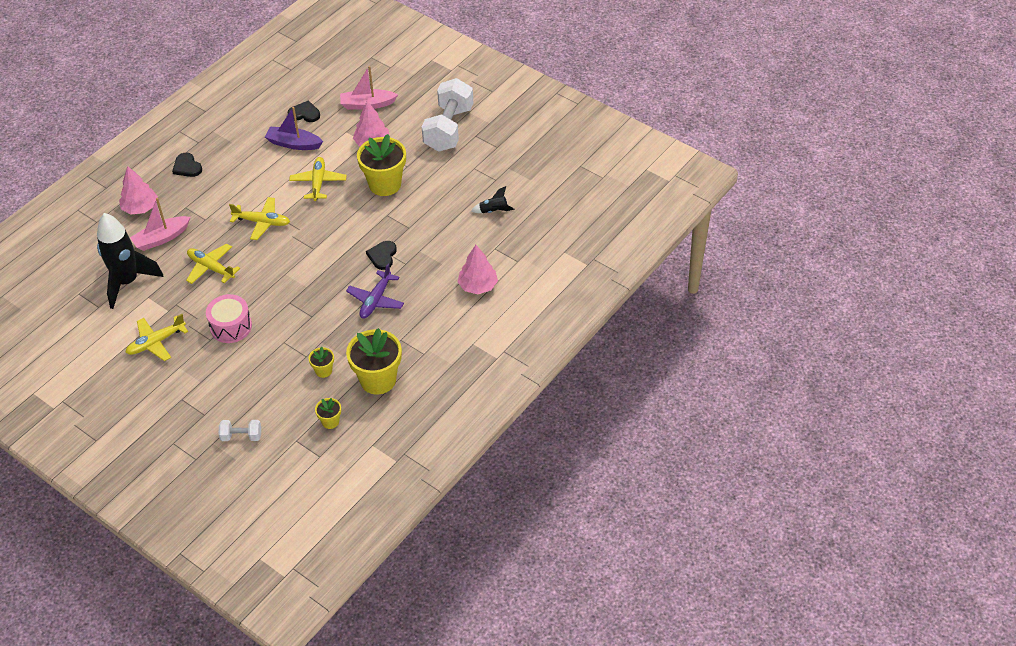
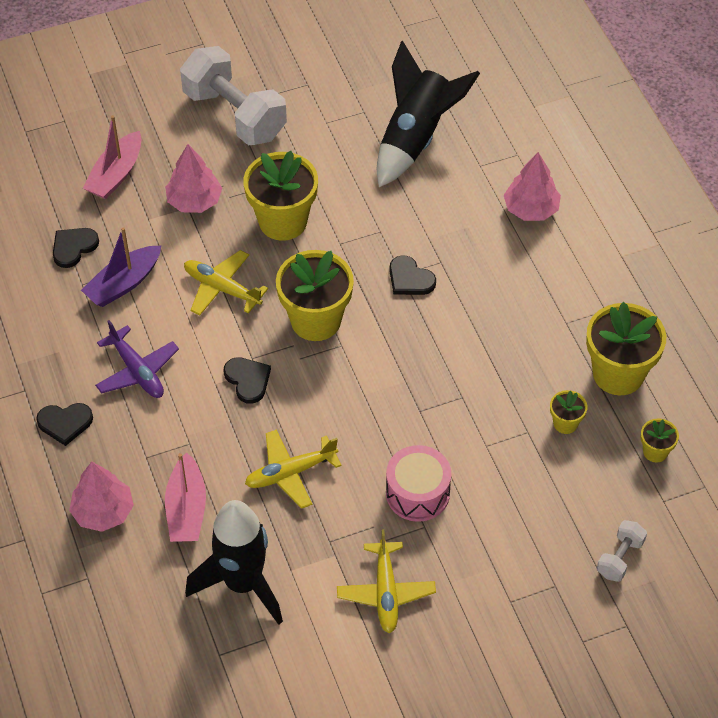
camera: 60 degrees left, 5 degrees up
yellow plane [229,197,290,240] -> black heart [223,357,271,404]
purple plane [346,263,404,318] -> purple plane moved to [95,320,179,398]
black rocket [471,186,514,213] -> black rocket [377,41,480,187], size x2.36
none -> yellow flower pot [276,250,354,341]

